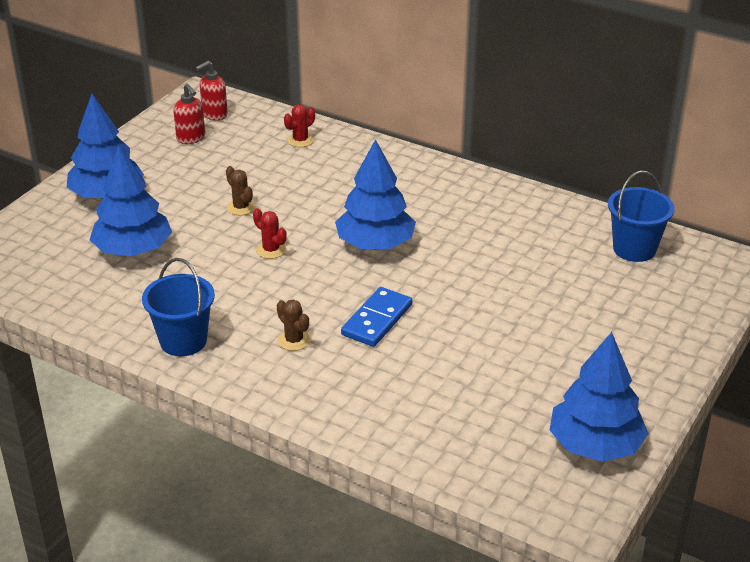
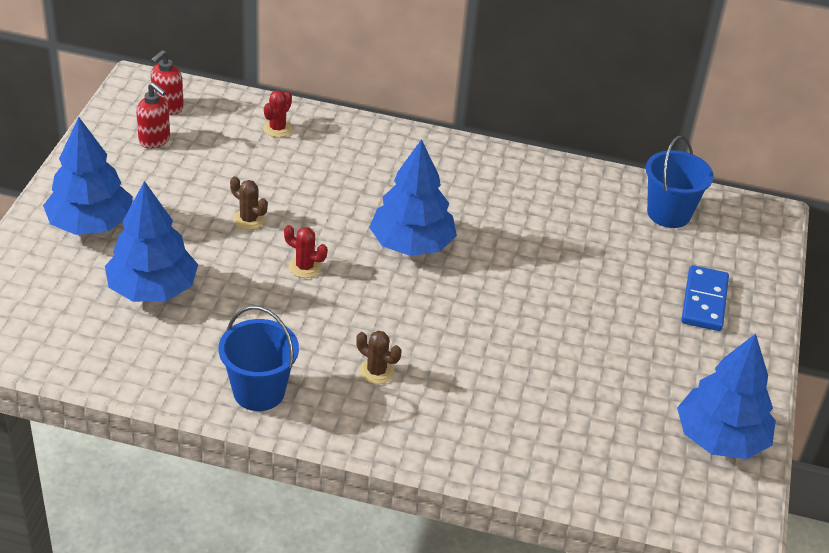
camera: 20 degrees left, 5 degrees up
blue domino [341,287,412,347] -> blue domino moved to [681,265,729,331]

